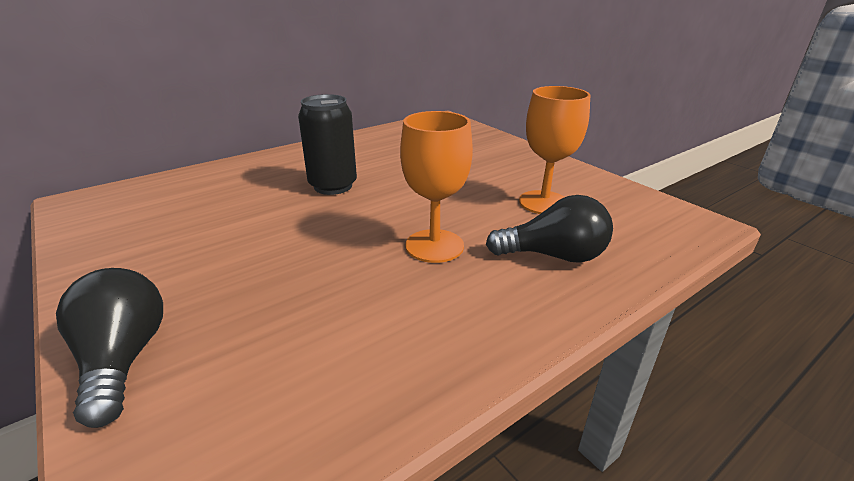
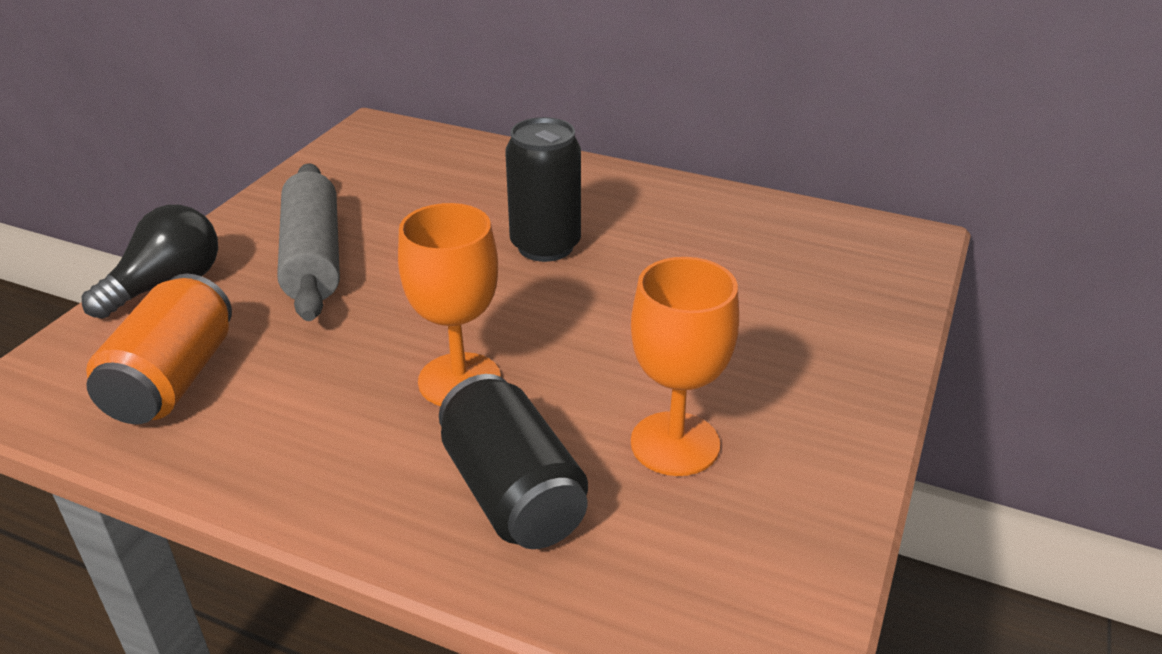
camera: 60 degrees right, 5 degrees up
black light bulb [486,195,613,263] -> black can [439,374,588,549]
none -> orange can [86,274,232,424]
none -> grey rolling pin [277,163,340,321]

